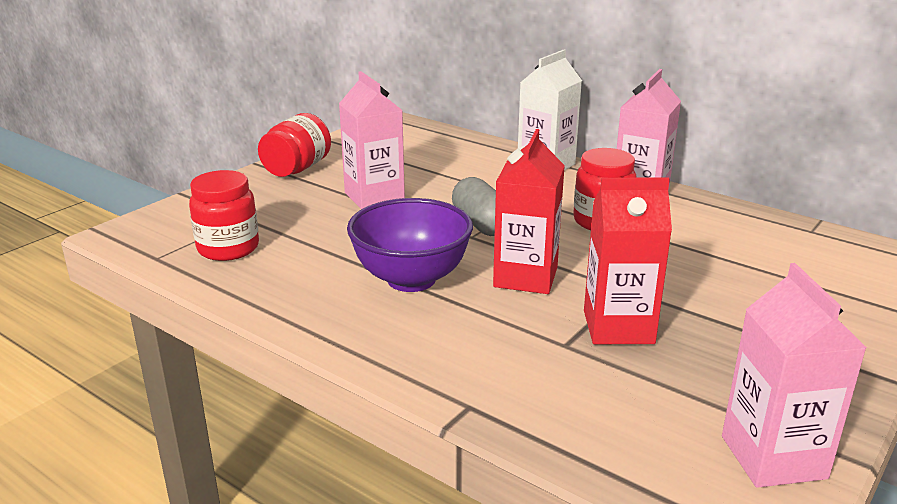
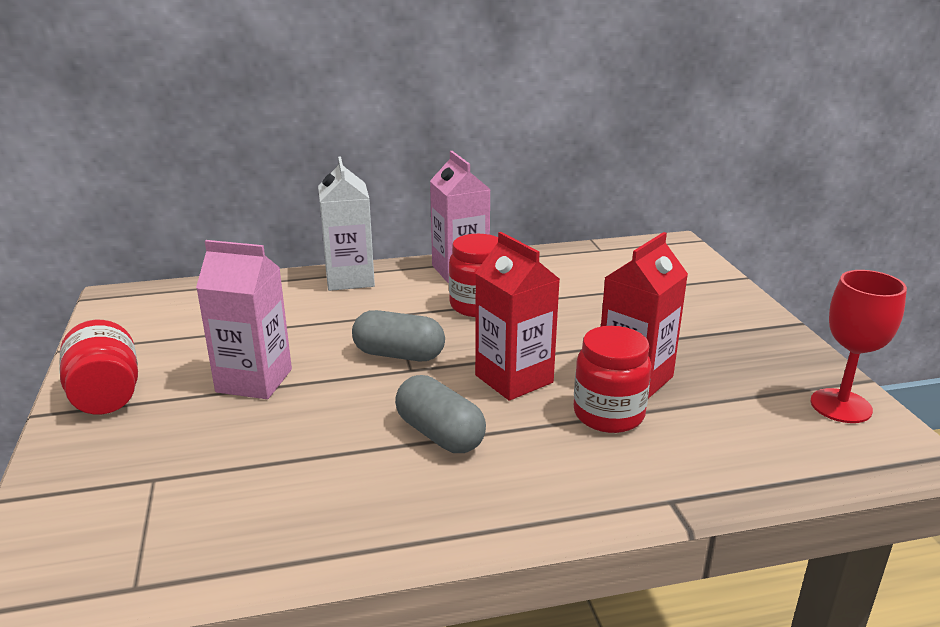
camera: 50 degrees left, 0 degrees up
red jar [189,170,259,261] -> red jar moved to [574,326,651,433]
purple bowl [347,198,473,292] -> grey capsule [395,375,486,453]
pink carton [722,263,867,488] -> red goblet [811,270,907,423]

